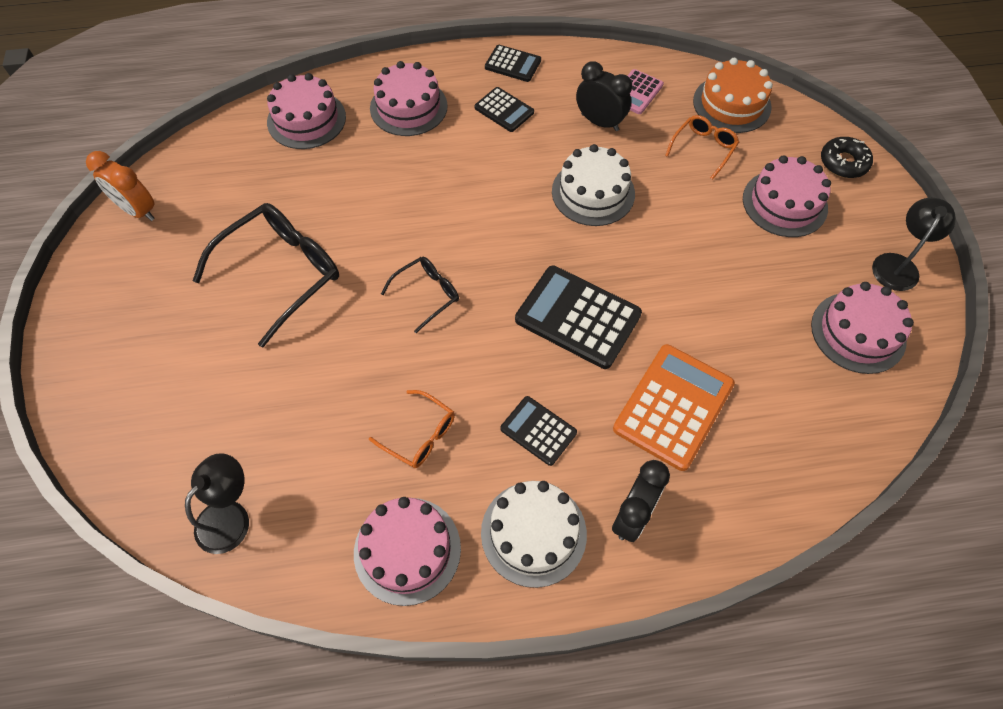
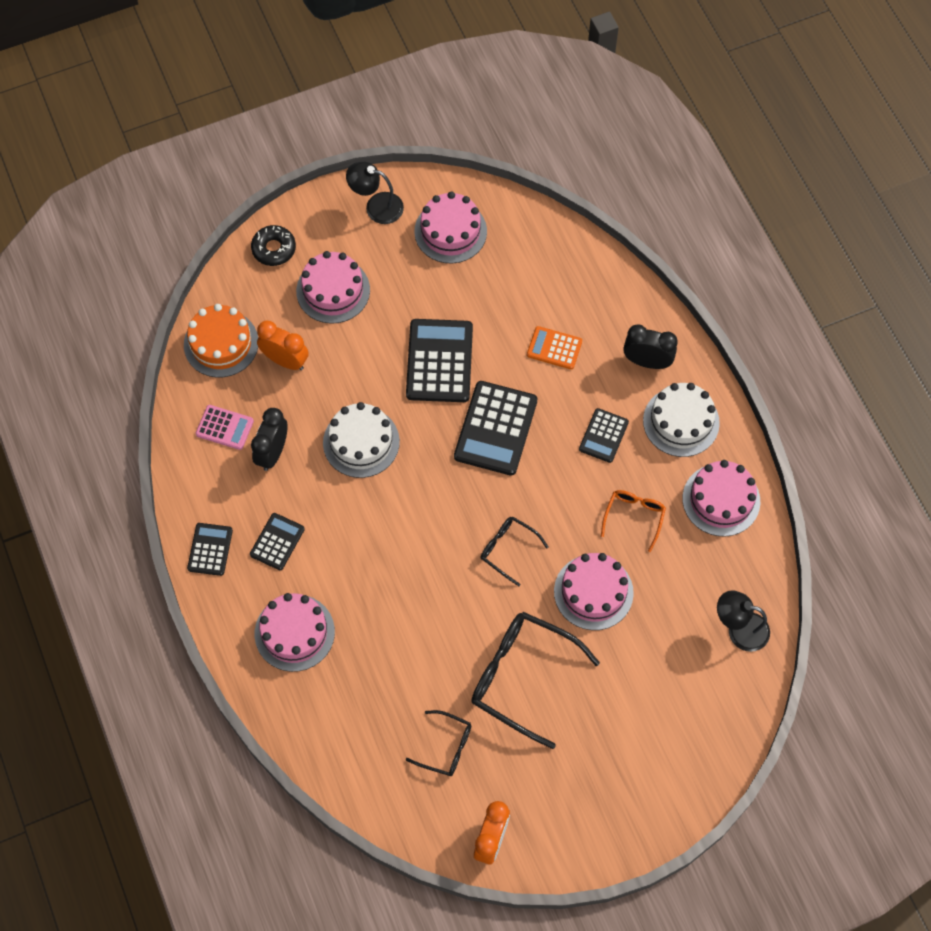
camera: 105 degrees left, 5 degrees up
pink cake [267,73,346,149] -> pink cake moved to [554,553,634,630]
orange calculator [613,344,735,471] -> orange calculator [527,326,582,369], size x0.56
orange glasses [665,115,739,180] -> orange clock [257,321,309,370]
none -> black calculator [406,319,473,402]
none -> black glasses [406,710,471,776]

